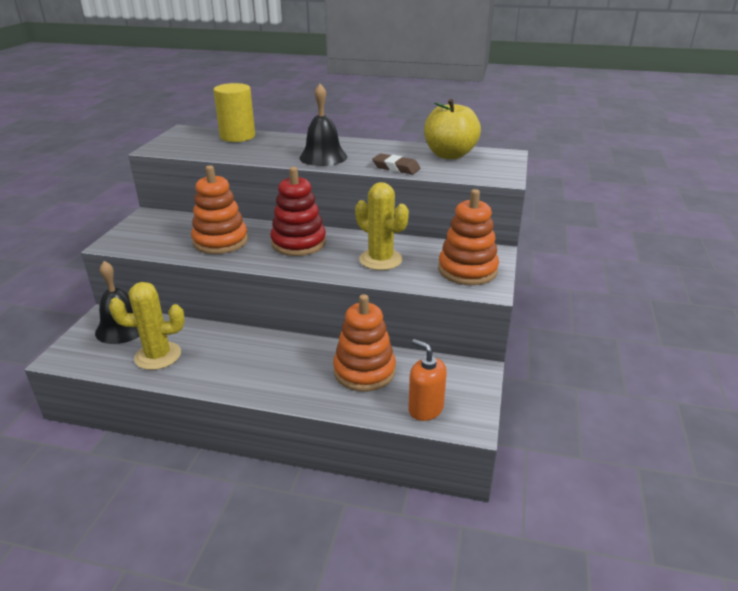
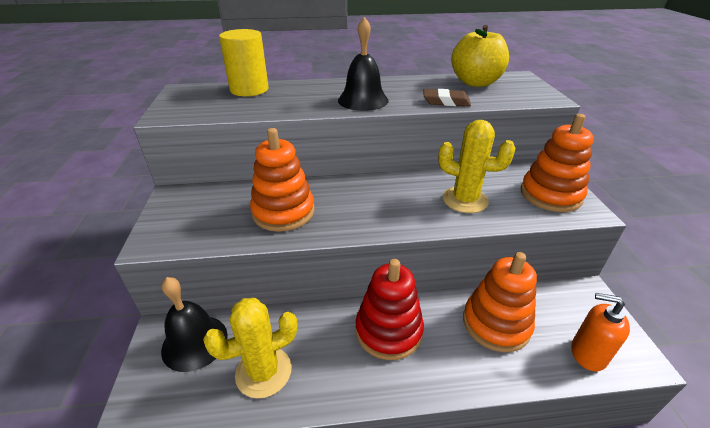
camera: 20 degrees left, 5 degrees up
red stacking toy [270,167,326,256] -> red stacking toy moved to [356,259,424,360]

